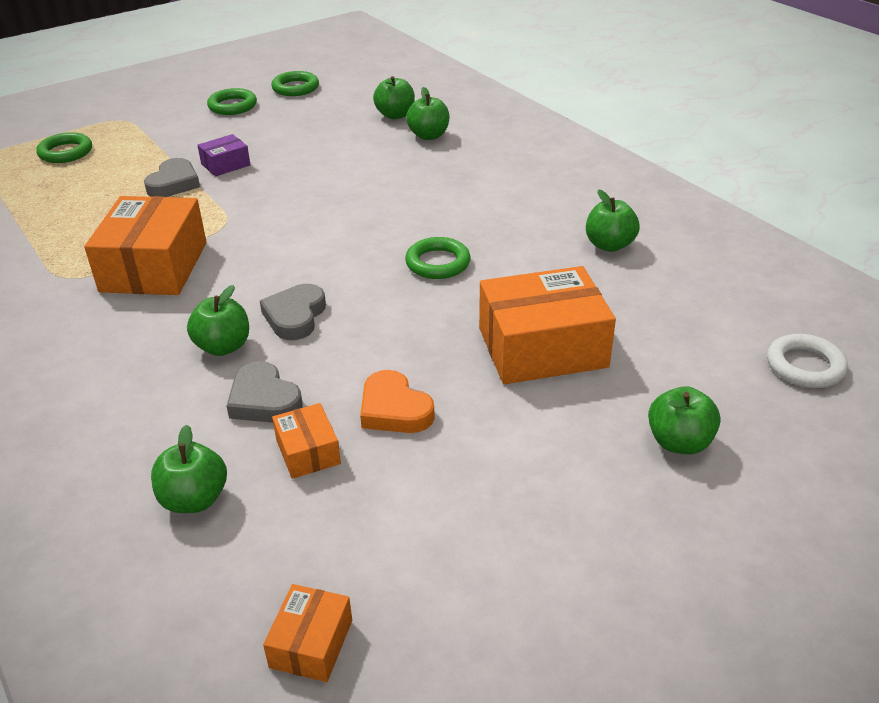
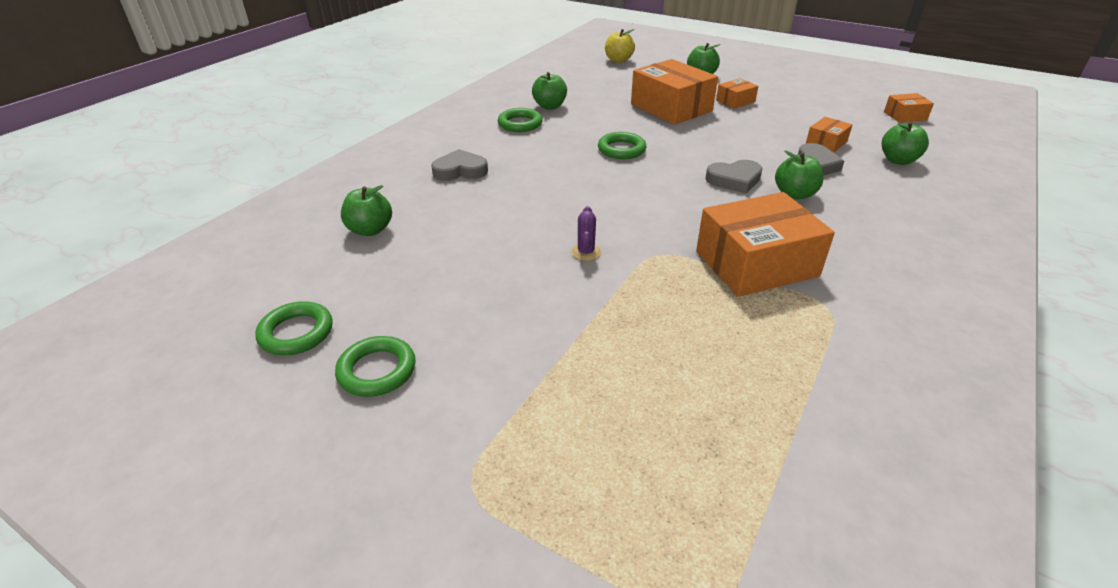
camera: 115 degrees left, 0 degrees up
green ring [36,132,92,163] -> green ring moved to [498,108,543,132]
grey heart [144,158,200,197] -> grey heart moved to [431,149,488,181]
purple box [197,134,251,177] -> none
orange heart [360,370,435,433] -> none
green apple [406,87,449,140] -> none
white ring [767,334,848,388] -> yellow apple [605,29,635,63]
none -> purple cactus [571,206,601,261]
none -> orange box [716,78,758,109]

